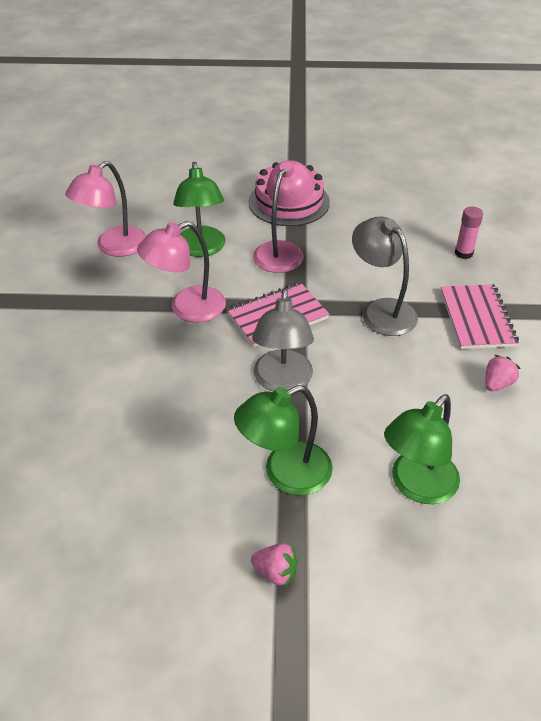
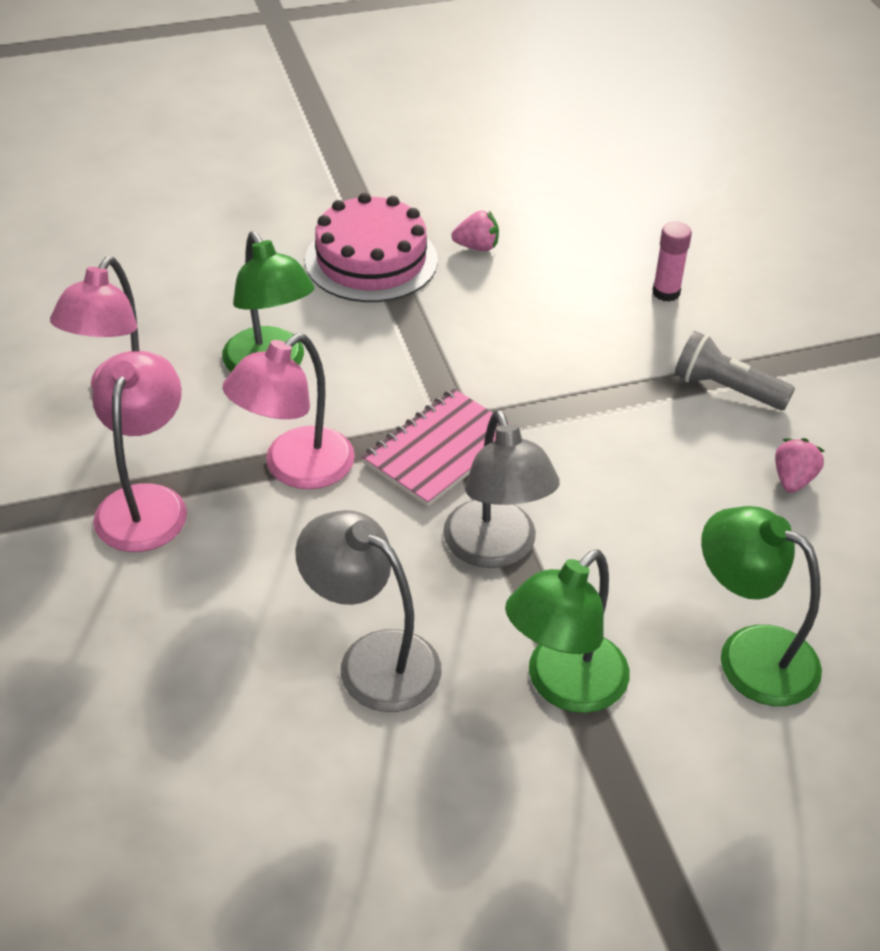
camera: 20 degrees left, 0 degrees up
pink strawberry [251,543,298,587] -> pink strawberry moved to [451,210,499,252]
pink lamp [253,160,315,273] -> pink lamp moved to [92,352,187,552]
grey lamp [352,216,418,336] -> grey lamp moved to [295,510,442,712]
green lamp [384,394,460,504] -> green lamp turned 105 degrees clockwise [701,506,822,706]
pink notebook [441,284,519,349] -> grey flashlight [674,331,795,410]

